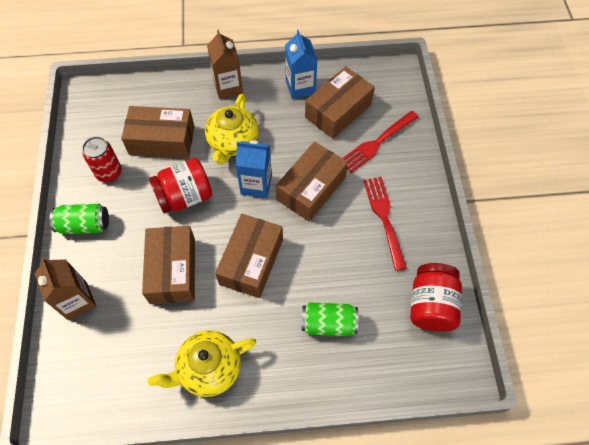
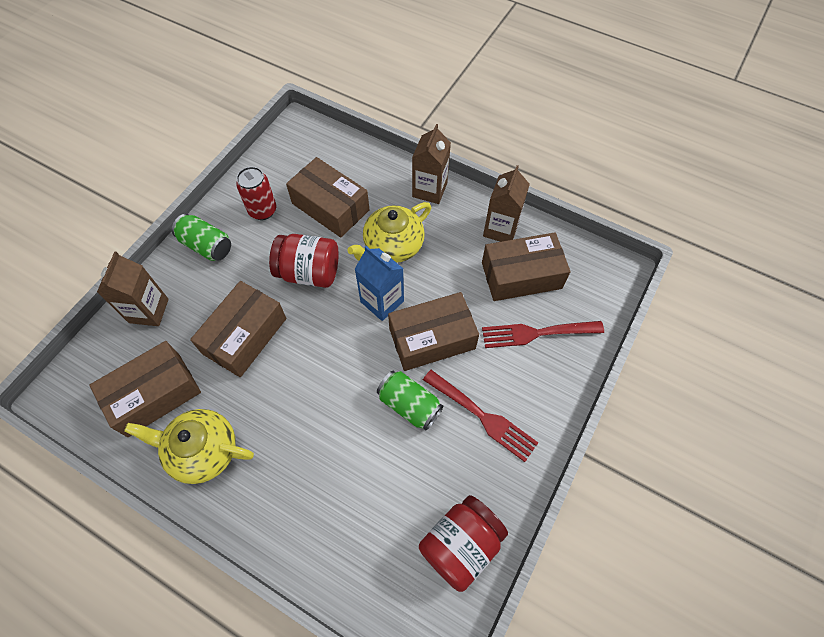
camera: 35 degrees right, 0 degrees up
brown box [215,214,283,298] -> brown box moved to [89,341,201,437]
blue carton [285,30,318,99] -> brown carton [483,165,530,242]
green can [302,302,358,336] -> green can moved to [377,371,443,430]
red fork [363,177,407,271] -> red fork turned 105 degrees clockwise [423,370,538,462]

